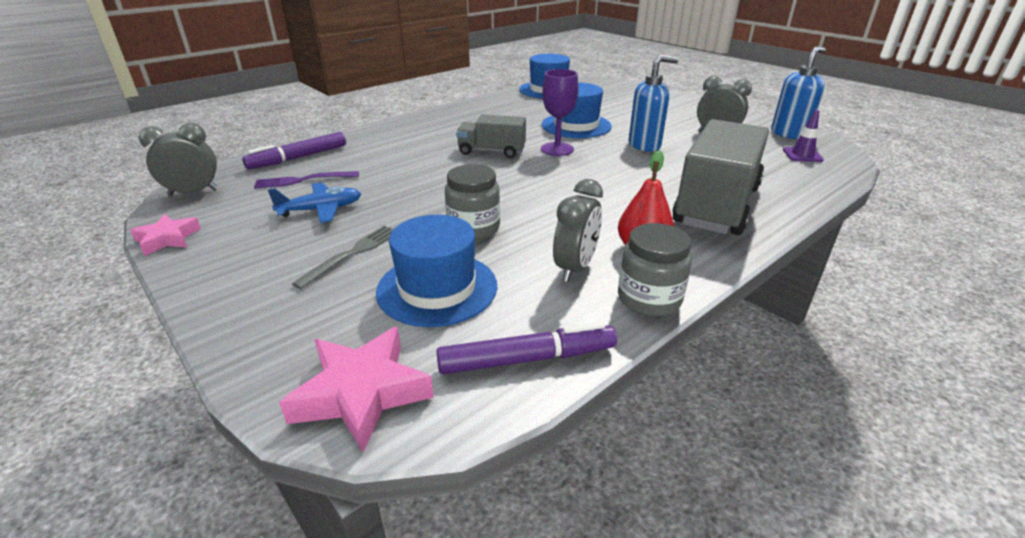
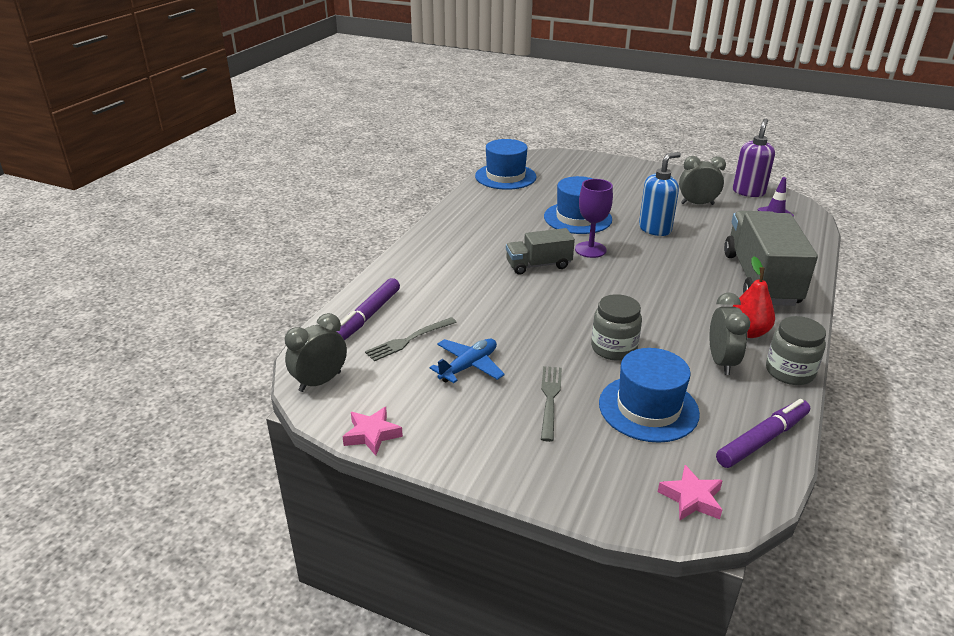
camera: 25 degrees left, 0 degrees up
purple fork [254,171,359,189] -> grey fork [365,317,457,361]
pink star [279,327,434,452] -> pink star [658,465,723,521], size x0.62
blue soap dispenser [771,47,826,139] -> purple soap dispenser [733,119,775,197]

